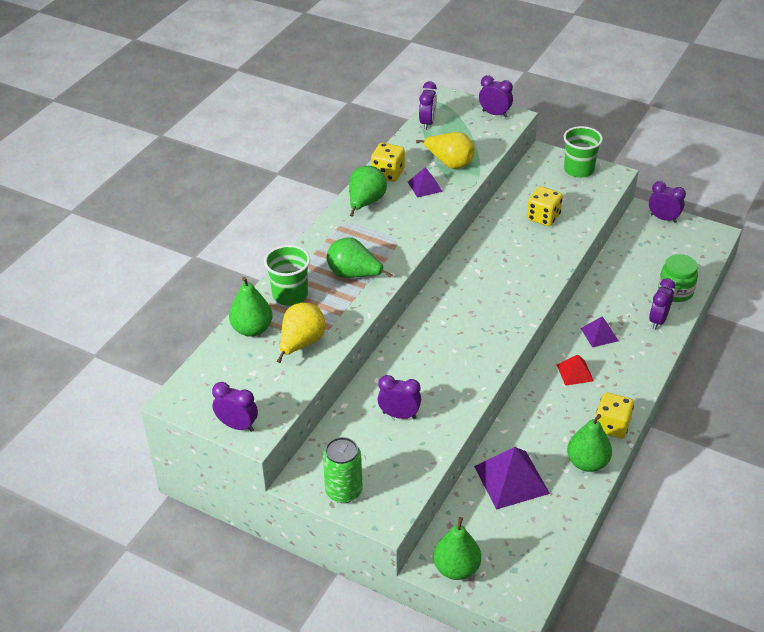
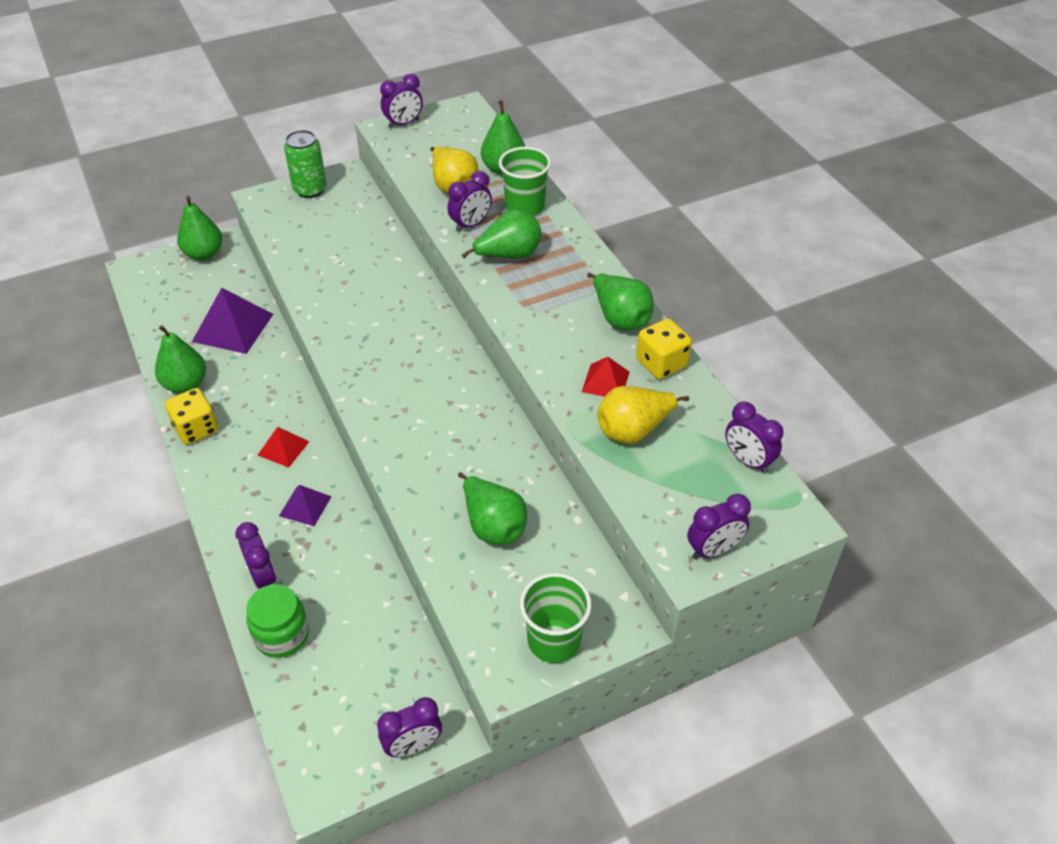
camera: 125 degrees right, 5 degrees up
purple clock [377,375,421,419] -> purple clock moved to [448,171,492,232]
purple pyramid [408,167,443,198] -> red pyramid [582,357,629,397]
yellow dice [527,186,563,226] -> green pear [458,472,527,545]

